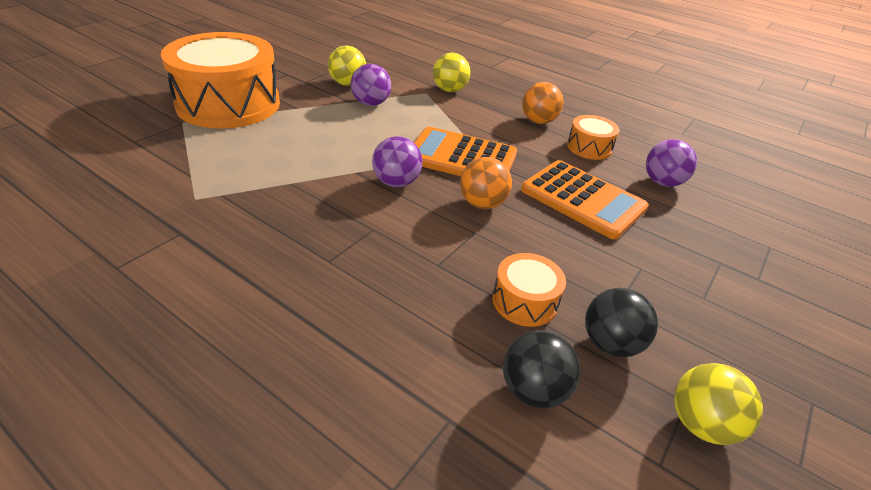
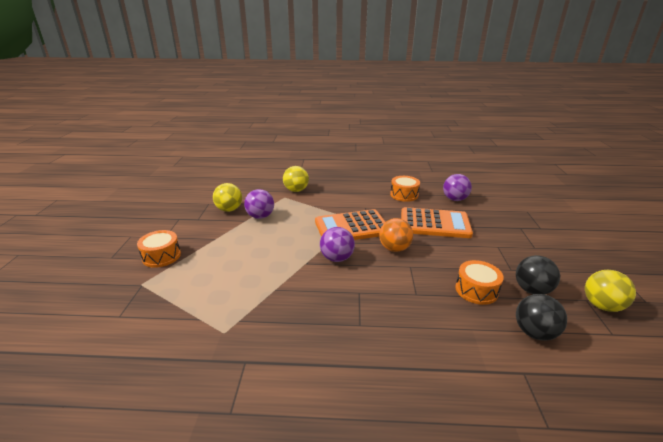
camera: 30 degrees left, 10 degrees down
orange drum [161,32,280,129] -> orange drum [137,230,181,268], size x0.44
orange ball [522,82,564,124] -> none

